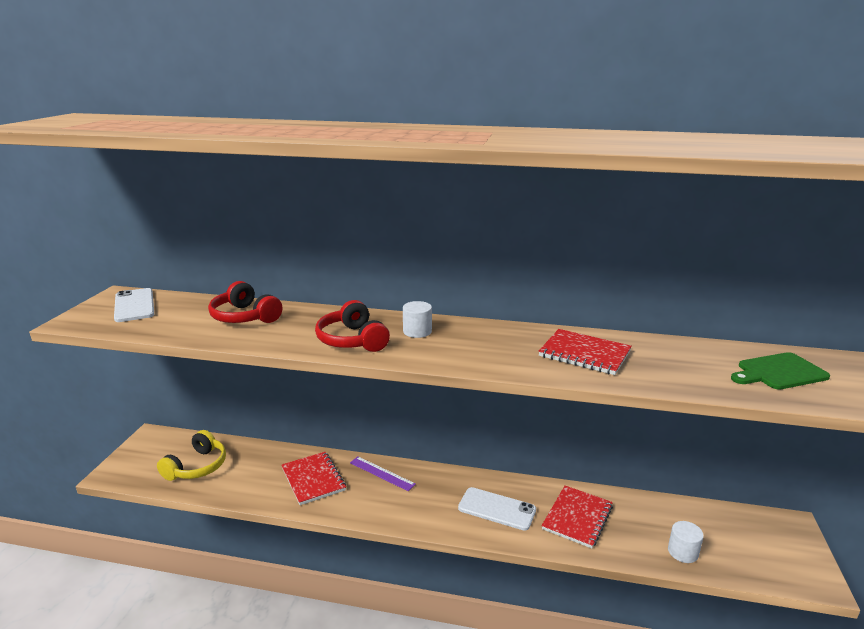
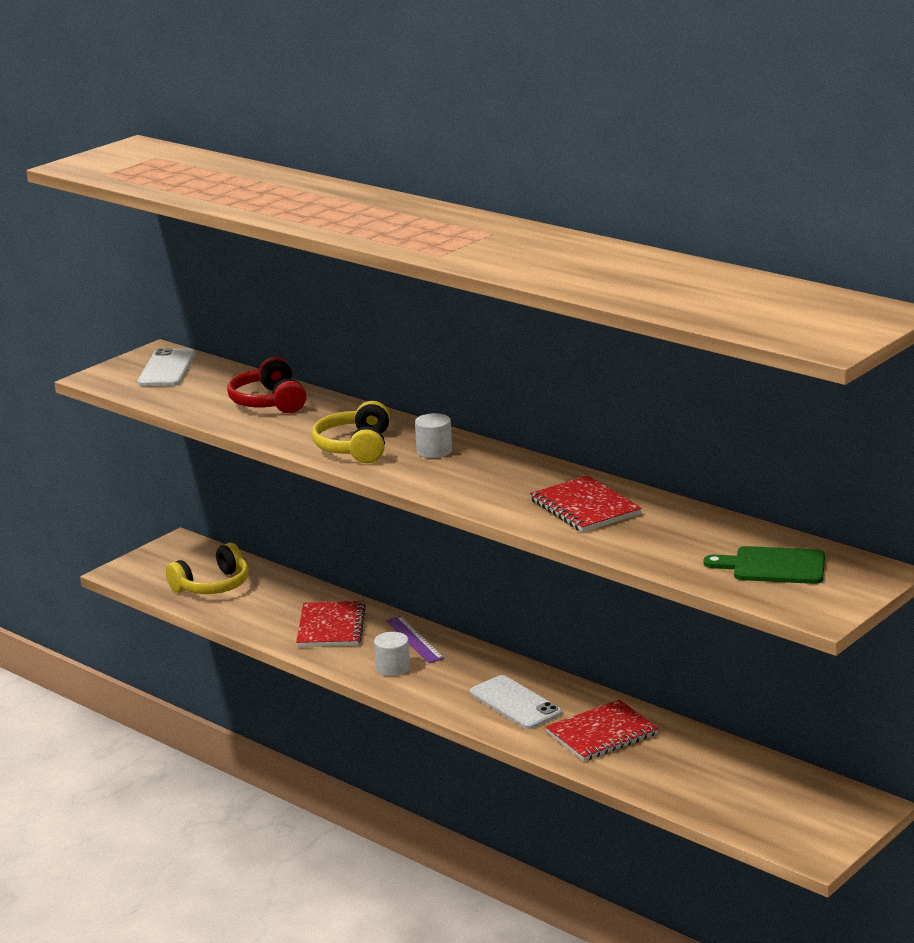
camera: 30 degrees right, 0 degrees up
red headphones [315,300,390,352] -> yellow headphones [312,401,390,463]
white cylinder [668,521,704,563] -> white cylinder moved to [374,632,410,676]

